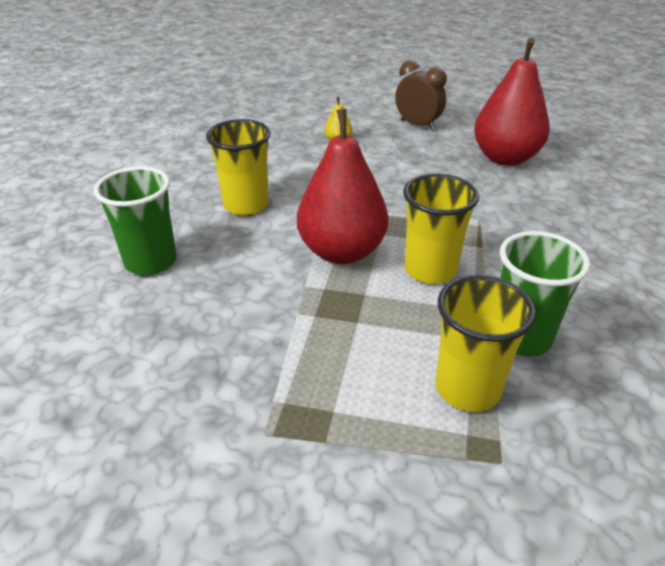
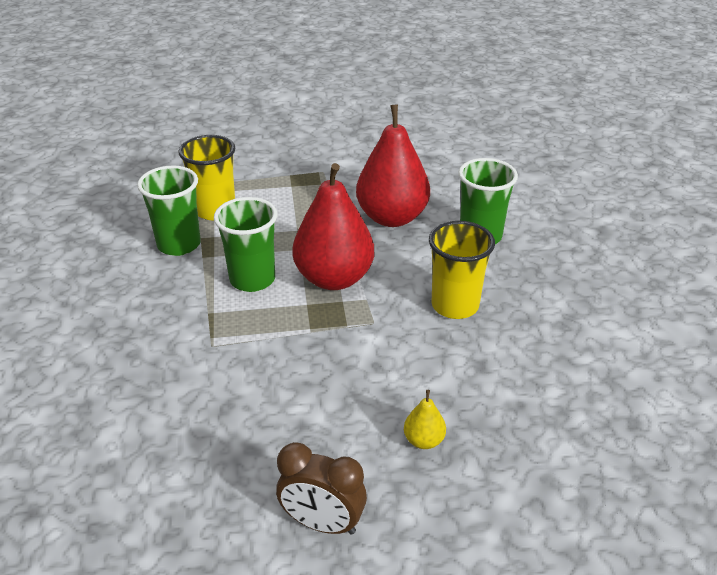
camera: 160 degrees right, 0 degrees up
yellow cup [403,173,479,284] -> green cup [214,197,277,292]
red pear [474,38,550,166] -> red pear moved to [356,105,430,227]

